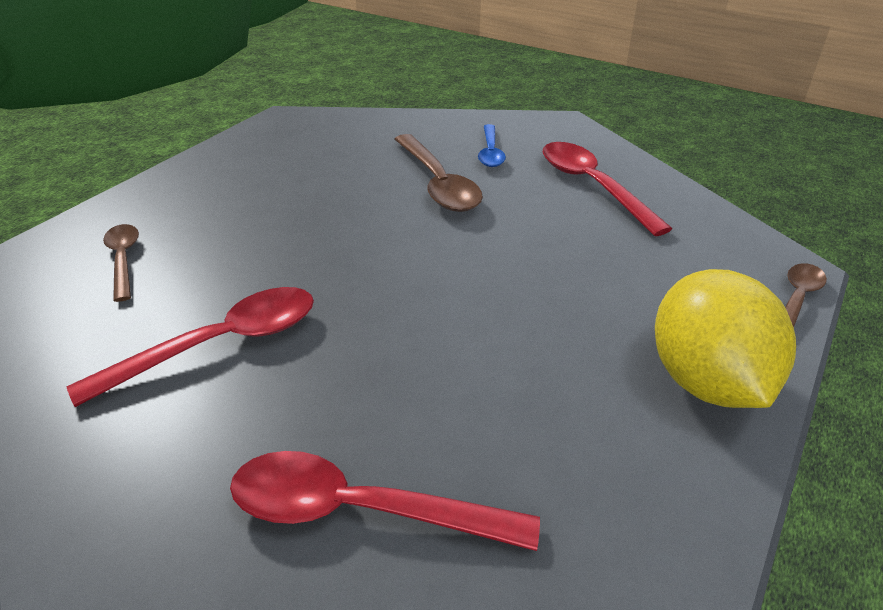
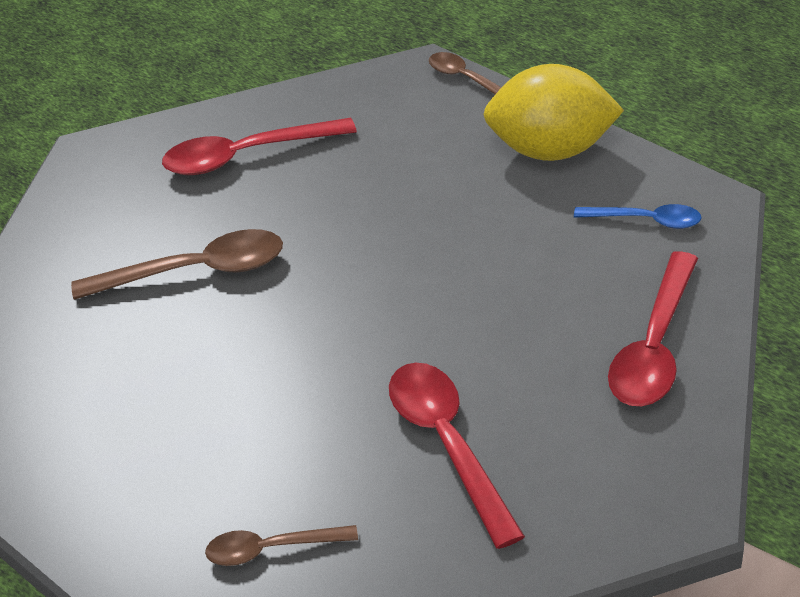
camera: 75 degrees left, 5 degrees up
blue spoon [478,124,506,167] -> blue spoon moved to [574,204,701,229]

